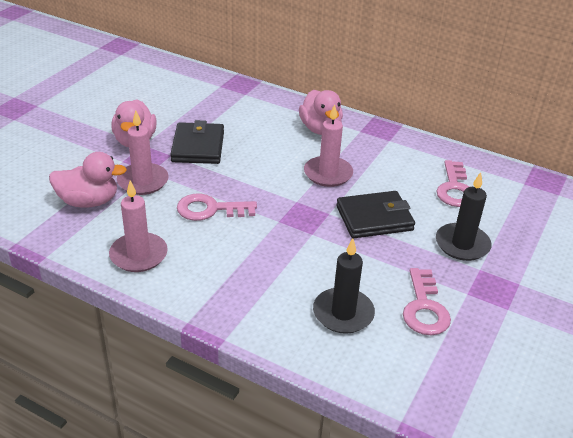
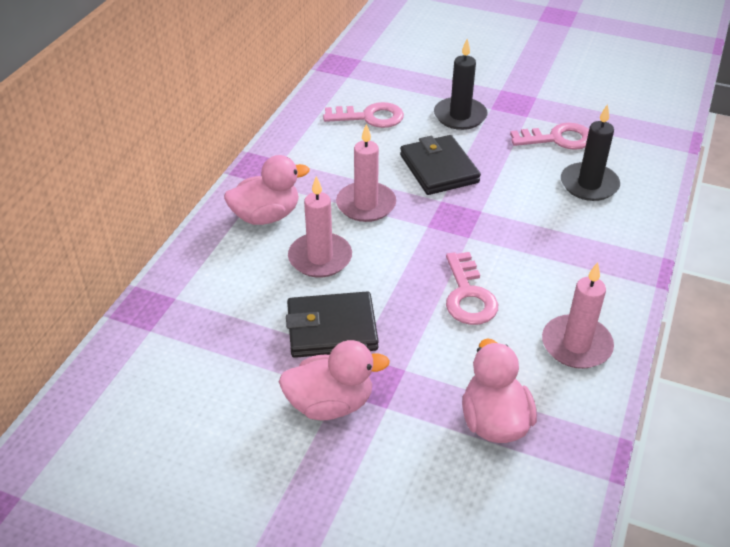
camera: 95 degrees left, 5 degrees up
pink candle [117,110,168,195] -> pink candle moved to [288,176,352,278]

